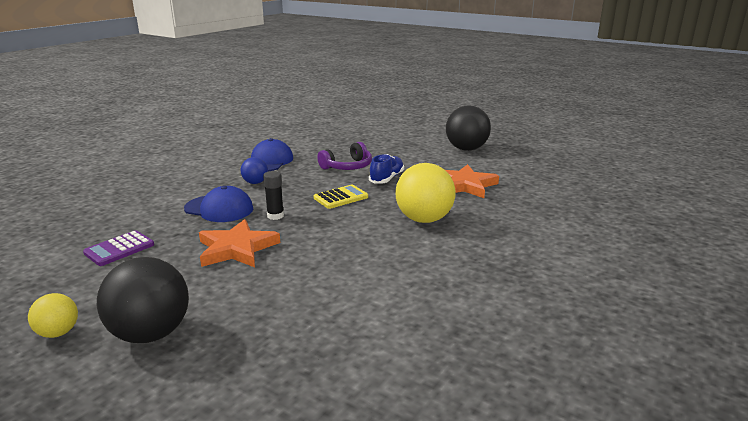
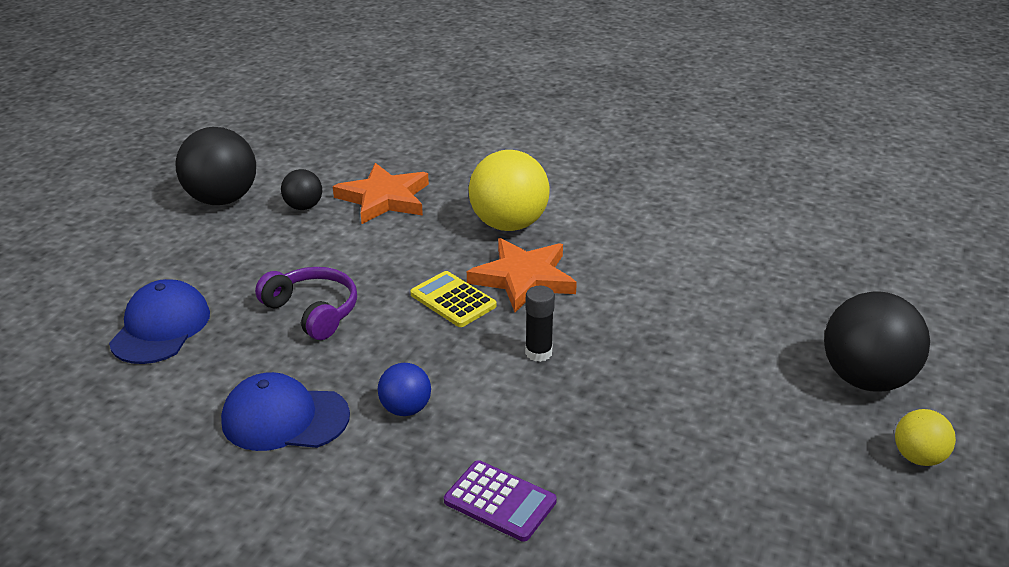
camera: 100 degrees left, 10 degrees up
purple calculator [83,230,154,266] -> purple calculator moved to [444,460,557,542]
blue cap [184,186,253,222] -> blue cap moved to [109,279,210,364]
orange star [199,219,280,267] -> orange star moved to [467,238,577,312]
blue shoe [369,154,404,184] -> none
none -> black ball [281,169,322,210]

